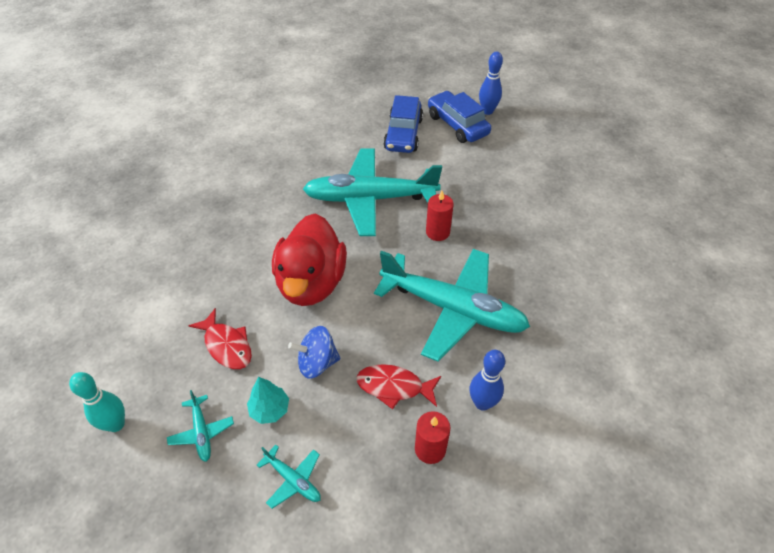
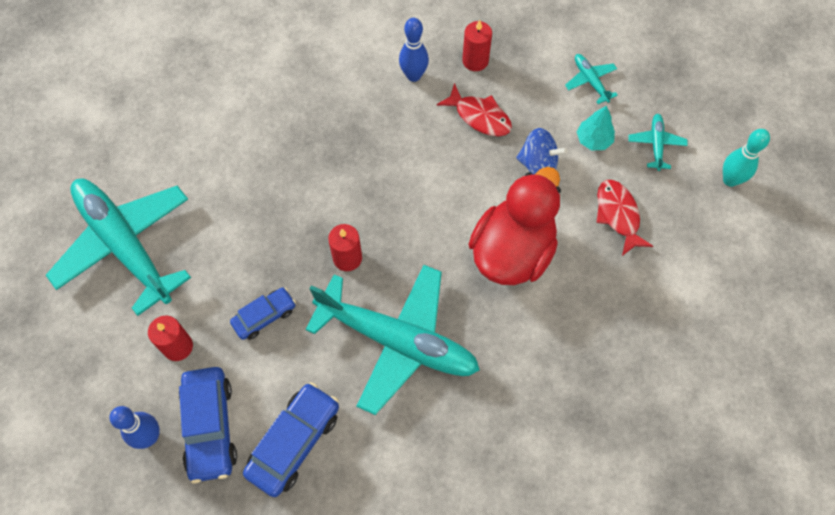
camera: 155 degrees left, 15 degrees up
turquoise plane [374,249,530,362] -> turquoise plane moved to [46,178,191,316]
none -> red candle [148,315,193,361]
none -> blue car [230,288,296,340]

